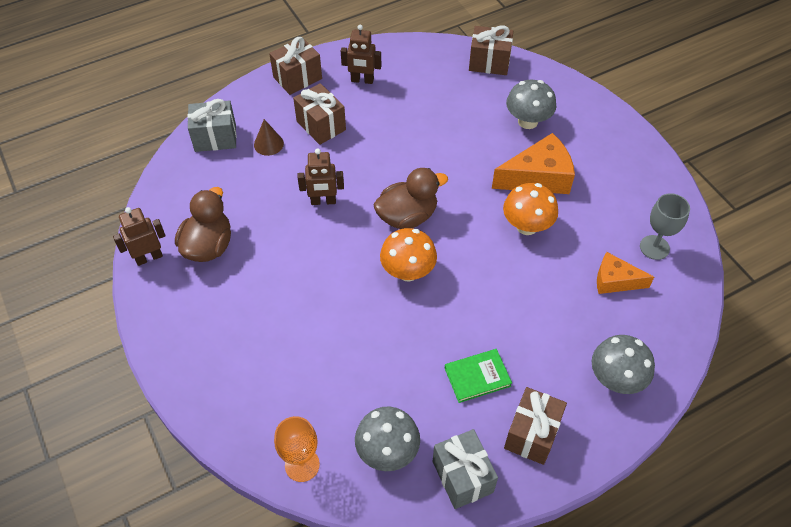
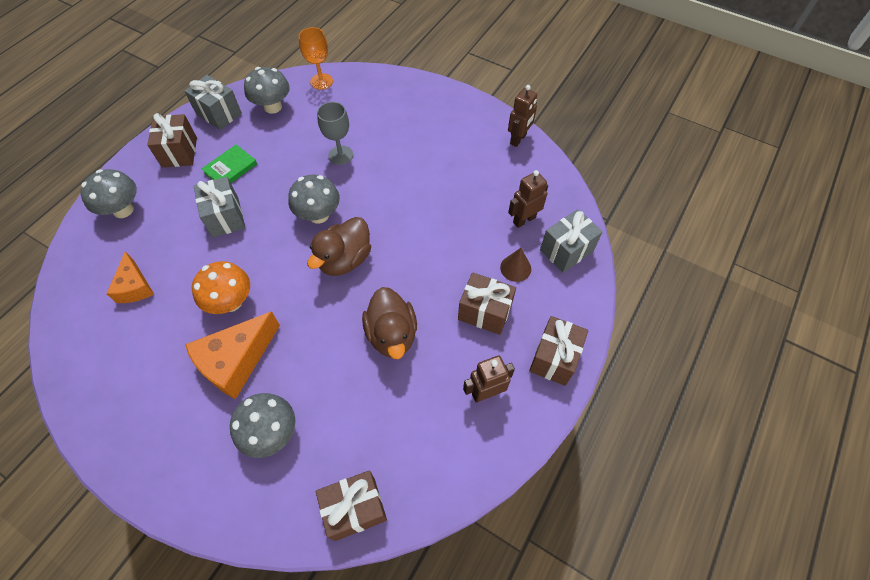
camera: 150 degrees right, 5 degrees up
brown duck [175,187,231,262] -> brown duck moved to [362,287,417,359]
brown robot [298,148,344,205] -> brown robot moved to [508,170,548,228]
orange mushroom [380,228,437,282] -> grey mushroom [288,174,340,224]
orange cheese [597,252,654,294] -> orange cheese turned 90 degrees clockwise [107,251,154,303]
grey goblet [640,193,690,260] -> grey goblet moved to [317,102,353,165]
none -> grey gift [194,177,245,237]

